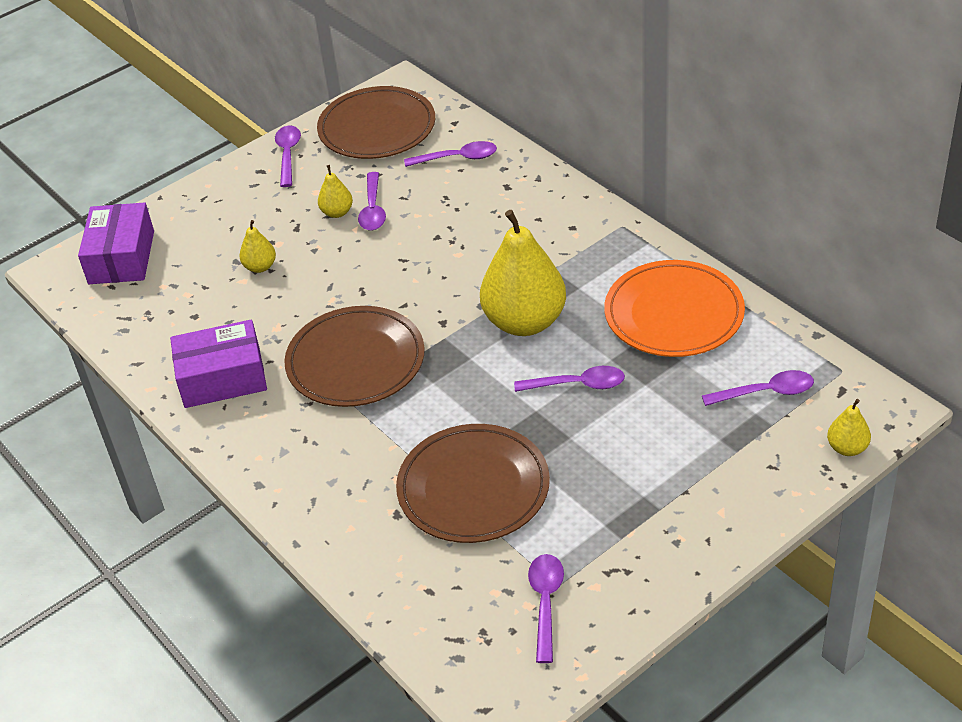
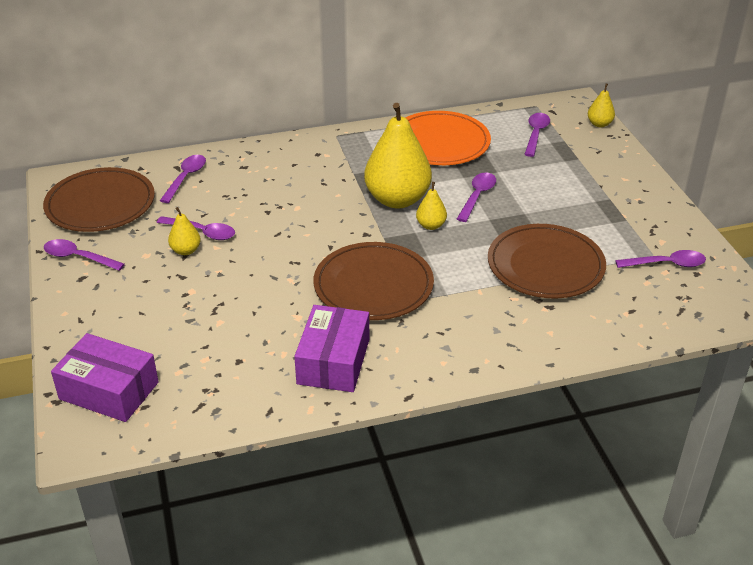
camera: 70 degrees left, 5 degrees down
yellow pear [239,220,276,273] -> yellow pear moved to [416,182,447,230]
purple spoon [528,554,564,663] -> purple spoon turned 150 degrees clockwise [615,250,706,268]

